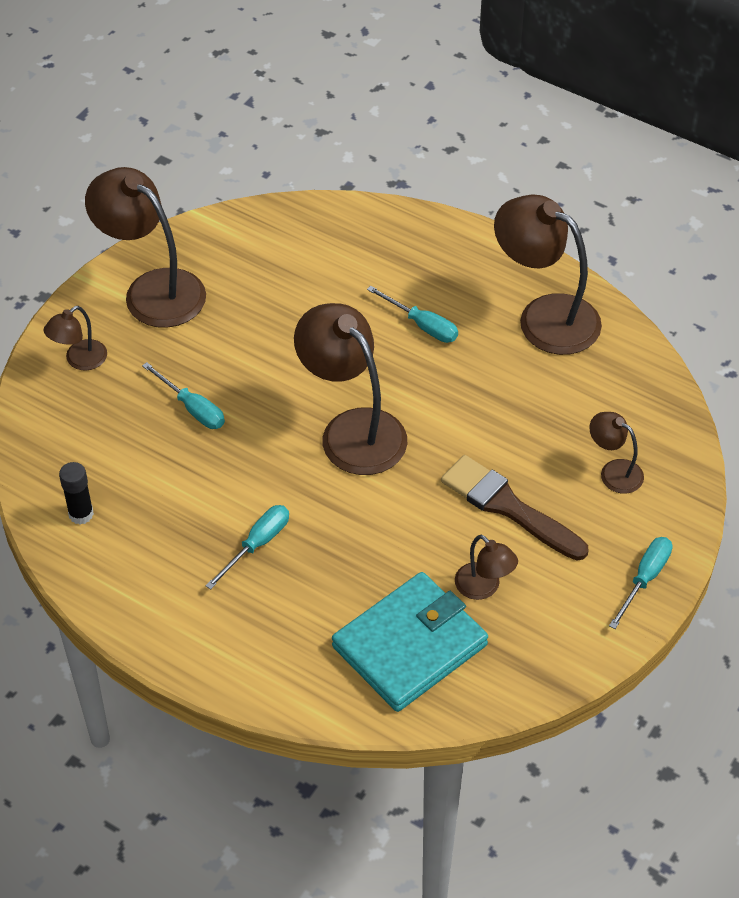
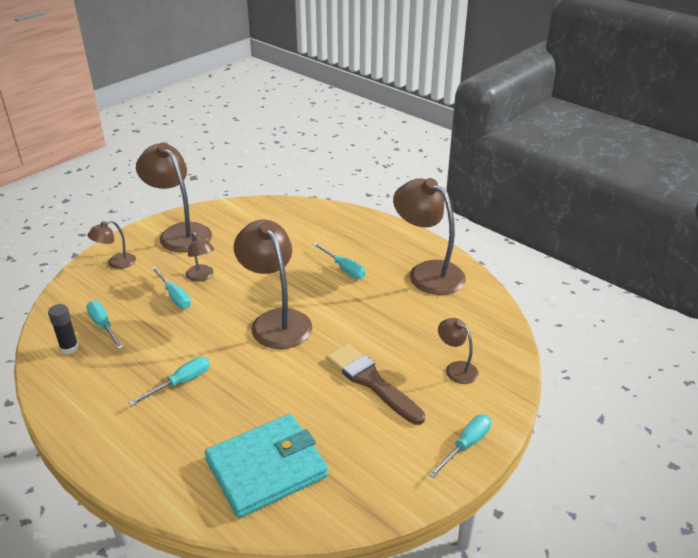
camera: 10 degrees right, 15 degrees down
brown lamp [455,535,518,600] -> brown lamp moved to [186,232,214,282]
none -> turquoise screwdriver [86,301,123,349]

